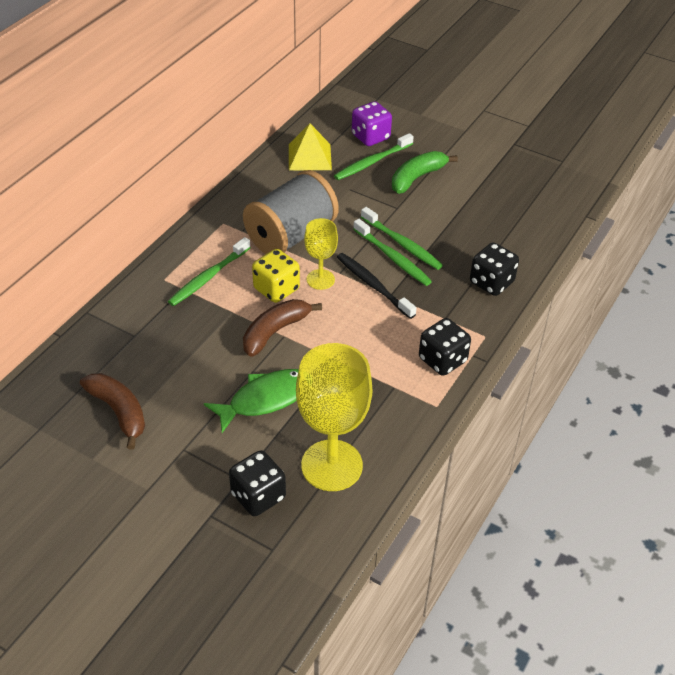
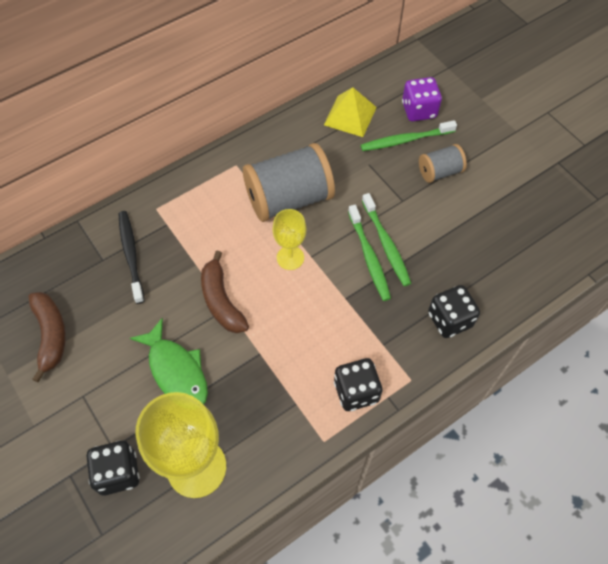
camera: 25 degrees right, 15 degrees up
green toothbrush [168,237,251,306] -> none
green fish [204,369,299,433] -> green fish turned 60 degrees clockwise [130,318,208,404]
brown banana [243,299,322,357] -> brown banana turned 90 degrees counterclockwise [201,250,249,333]
yellow dice [252,249,300,303] -> none
black toothbrush [337,253,416,319] -> black toothbrush moved to [119,211,144,304]
green banana [392,151,458,194] -> grey spool [419,144,467,183]

